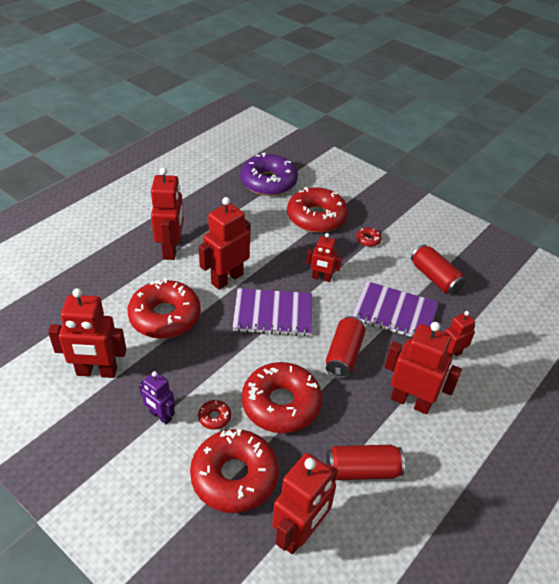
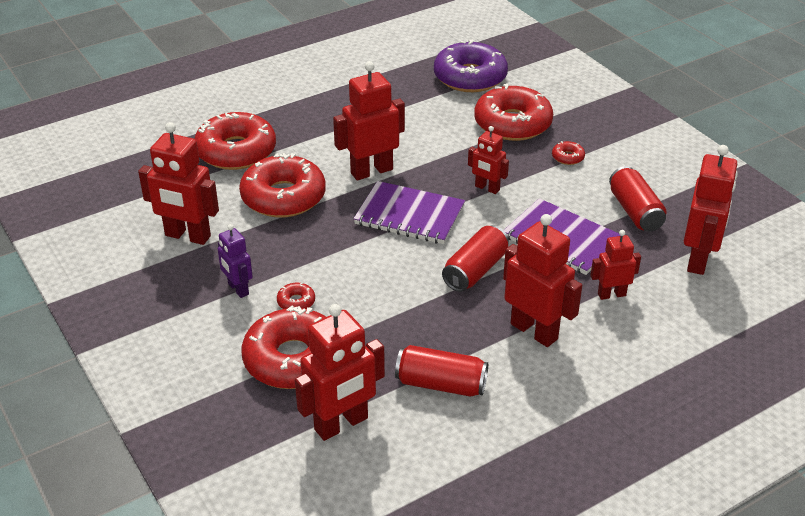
camera: 20 degrees right, 5 degrees down
red robot [151,167,184,260] -> red robot moved to [684,145,738,275]
red donut [242,362,322,433] -> red donut moved to [194,112,276,170]

